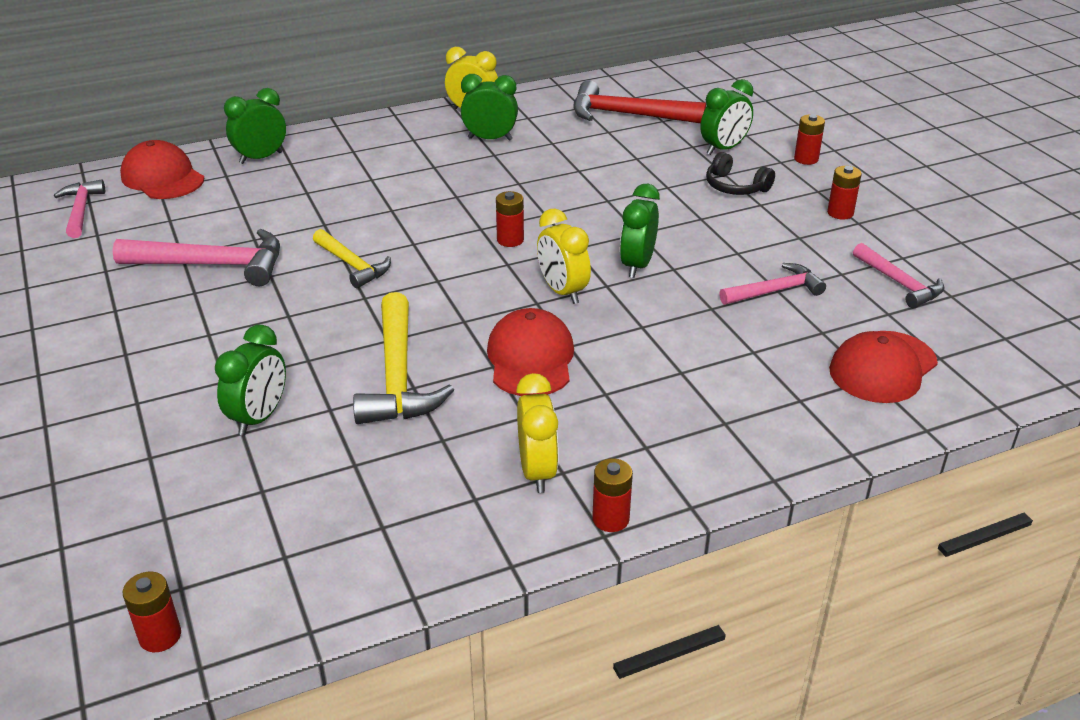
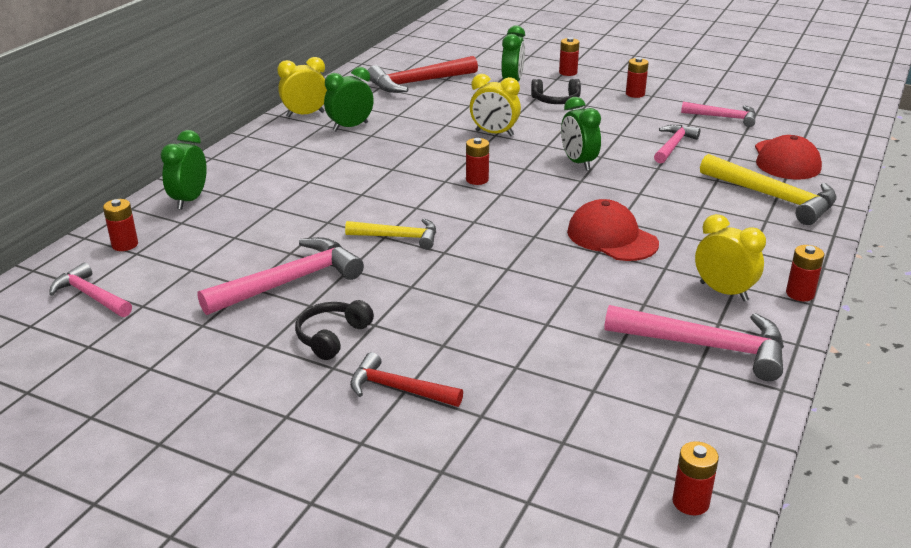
camera: 40 degrees left, 5 degrees down
red cap [120,140,204,199] -> red battery [103,199,138,251]
green clock [215,325,286,436] -> none
yellow hammer [353,292,454,424] -> yellow hammer moved to [700,154,837,225]
yellow clock [537,209,591,304] -> yellow clock moved to [470,74,521,136]
none -> black headphones [295,300,374,360]
none -> red hammer [350,352,463,407]
none -> pink hammer [604,305,784,381]

